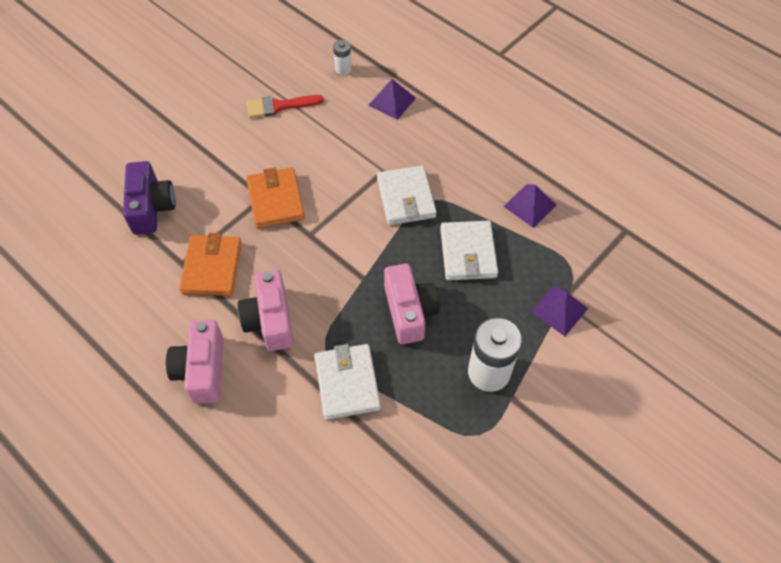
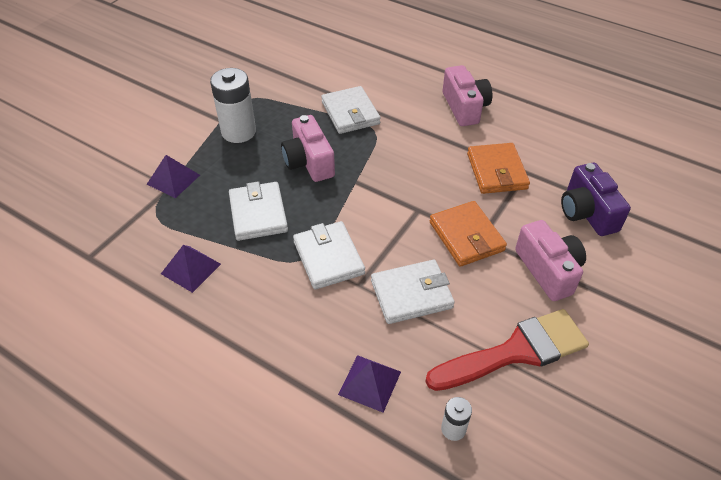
camera: 170 degrees right, 10 degrees down
pink camera [238,270,294,351] -> pink camera moved to [515,220,586,301]
red brush [247,95,324,118] -> red brush [425,309,589,391], size x1.66
none -> white wallet [371,260,455,324]

